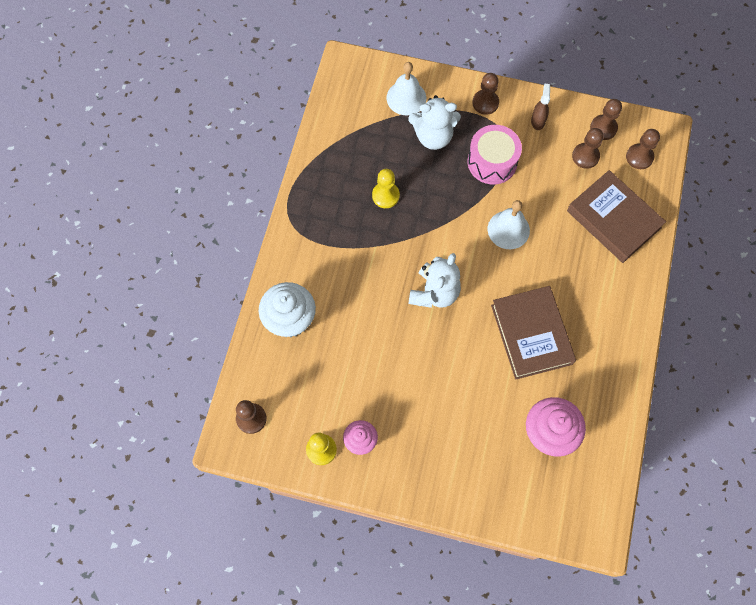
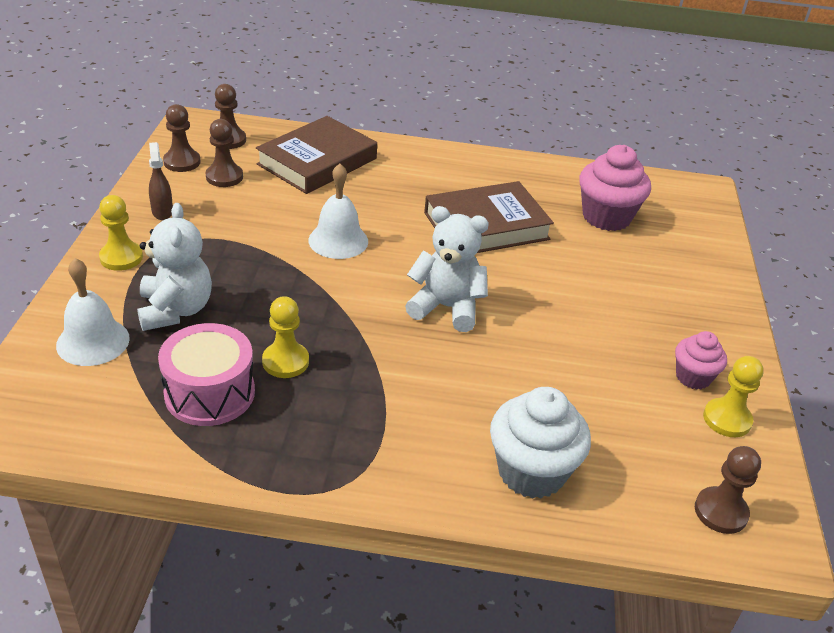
camera: 100 degrees left, 30 degrees down
pink drum [468,125,522,185] -> pink drum moved to [158,323,255,426]
brown pawn [472,73,499,115] -> yellow pawn [99,195,143,271]
brown spray bottle [531,84,550,130] -> brown spray bottle turned 75 degrees clockwise [149,142,173,220]

